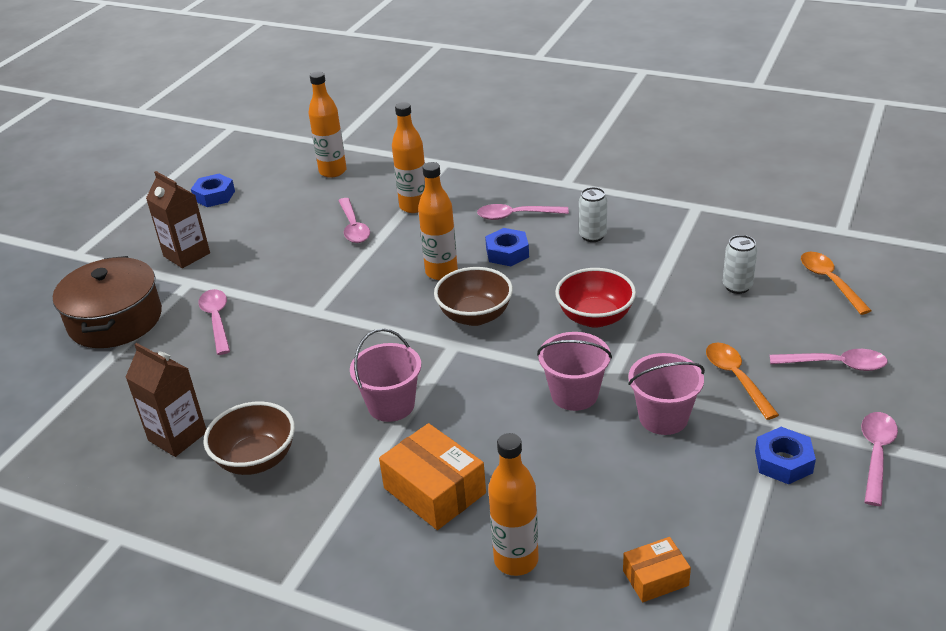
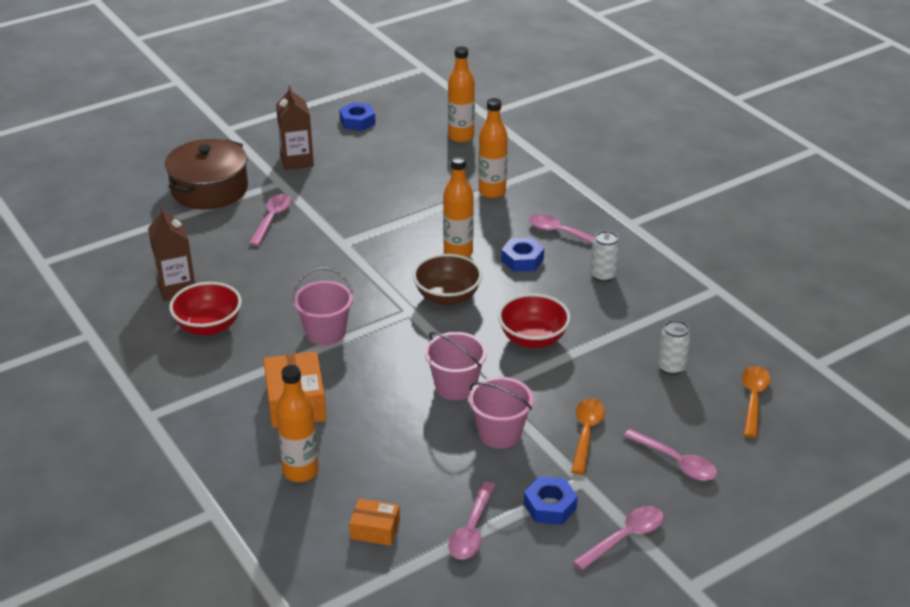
camera: 30 degrees right, 0 degrees up
brown bowl [203,401,295,475] -> red bowl [169,282,242,336]
pink spoon [338,198,370,243] -> pink spoon moved to [448,482,496,559]

